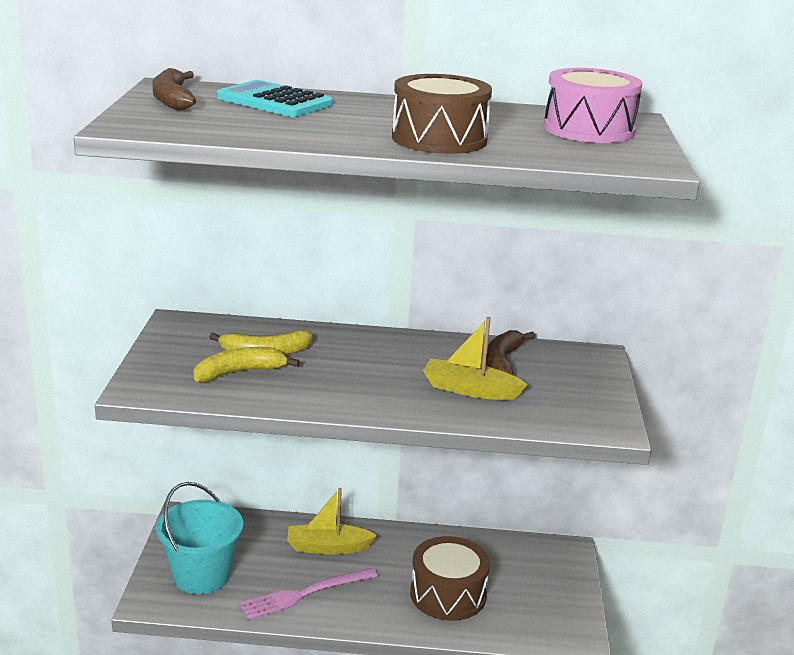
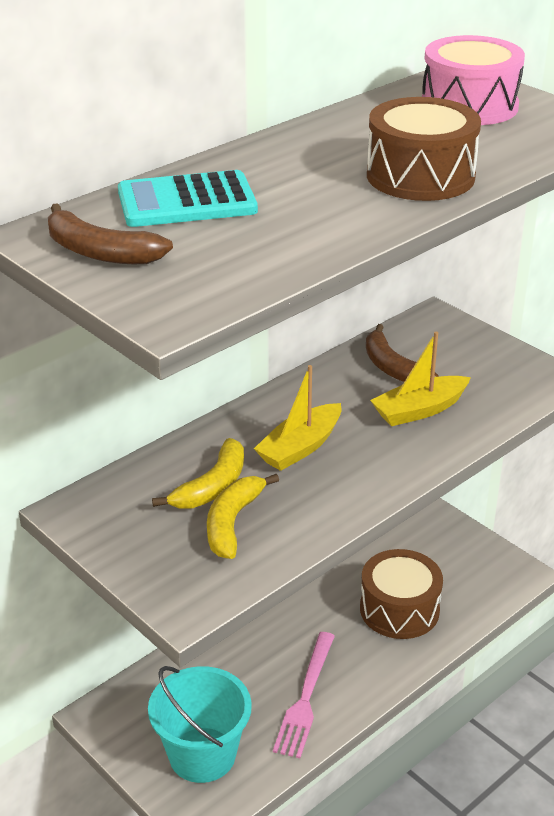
camera: 45 degrees left, 10 degrees up
yellow boat [287,488,377,554] -> yellow boat moved to [254,365,341,471]

